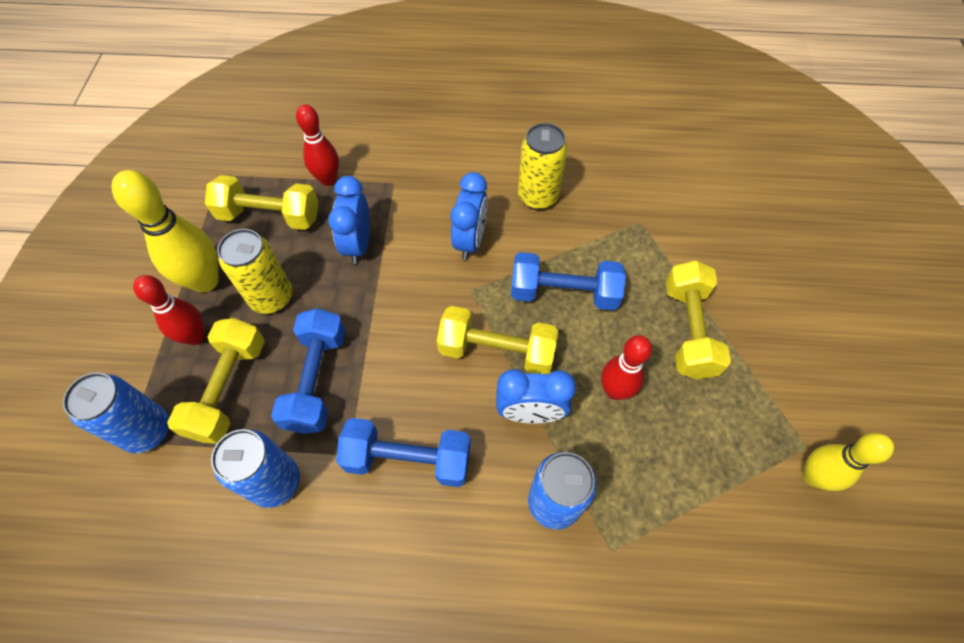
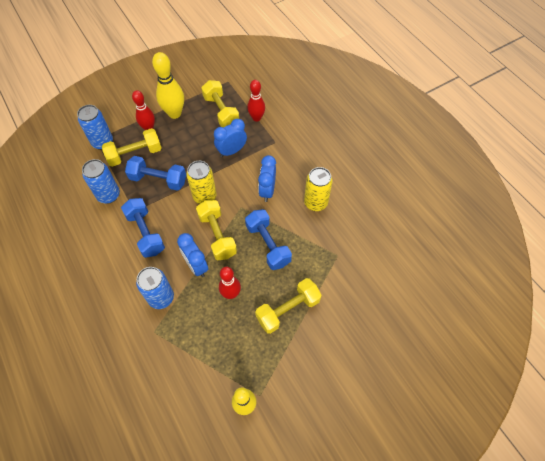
camera: 55 degrees right, 0 degrees up
yellow can [217,229,292,314] -> yellow can moved to [187,161,216,204]
blue dumbbell [271,308,346,434] -> blue dumbbell turned 45 degrees clockwise [125,156,186,191]
blue clock [451,172,488,260] -> blue clock turned 120 degrees clockwise [258,155,276,202]

